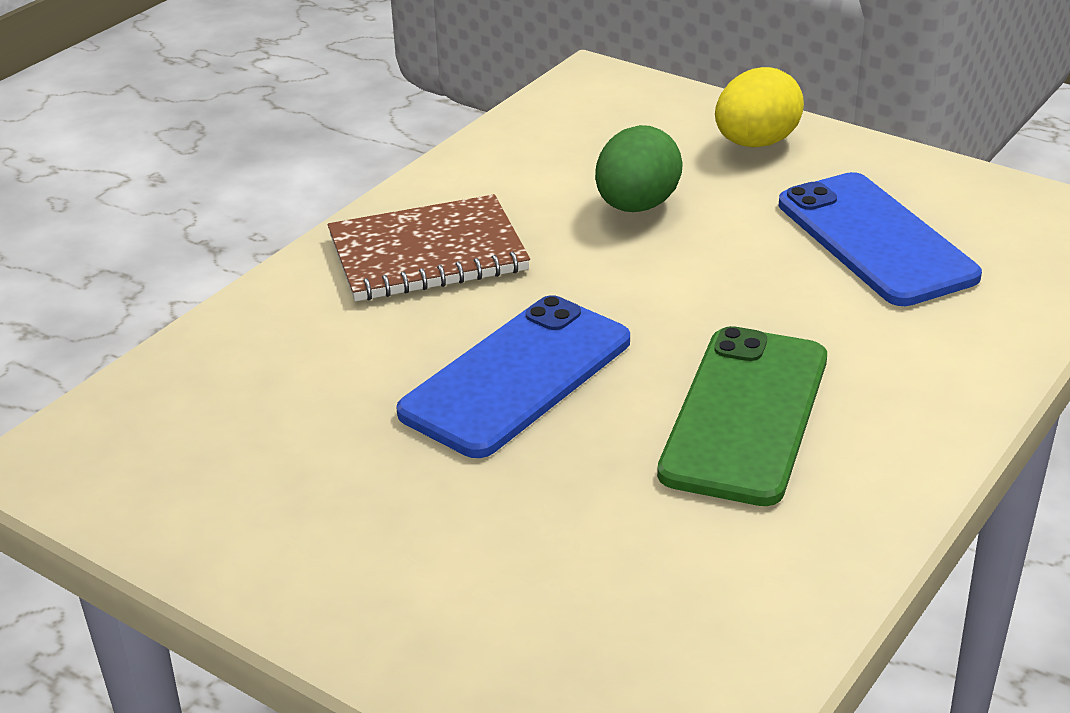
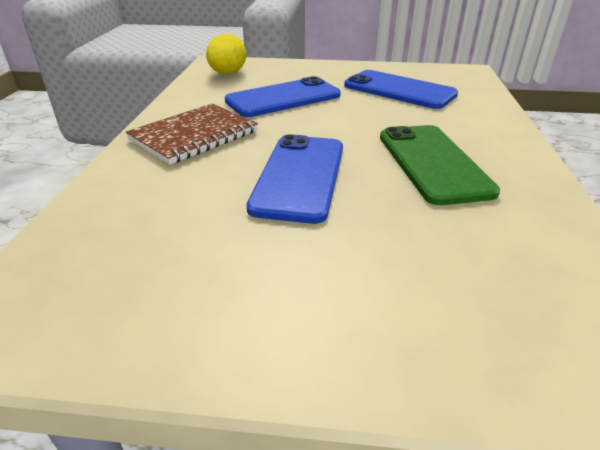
camera: 30 degrees left, 0 degrees up
green egg [595,125,683,212] -> blue phone [225,76,341,117]
yellow egg [715,67,804,147] -> yellow egg moved to [206,34,246,74]

